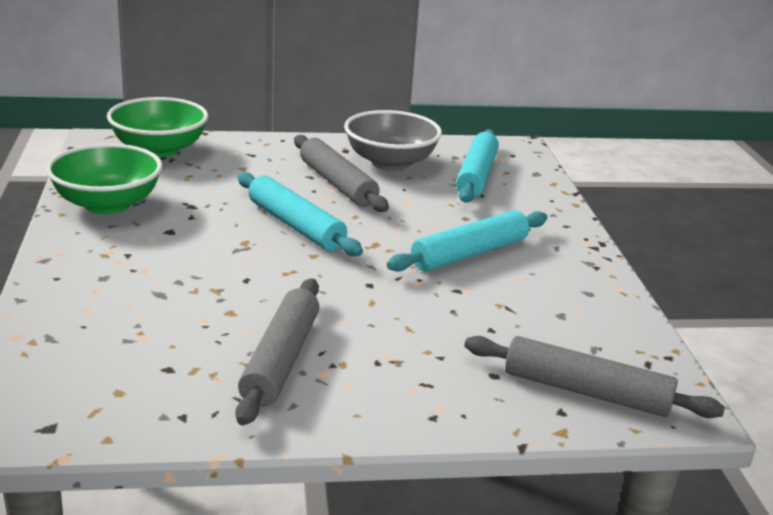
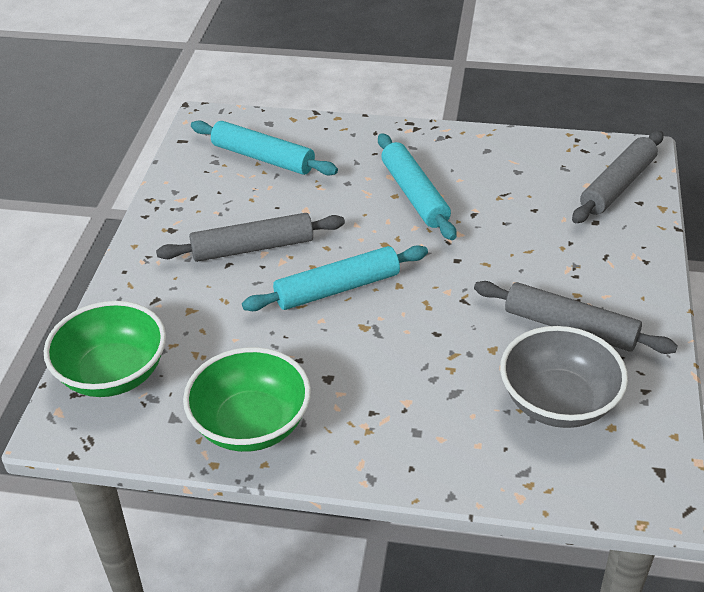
camera: 70 degrees left, 15 degrees up
grey bowl [344,110,442,170] -> grey bowl moved to [500,326,628,428]

